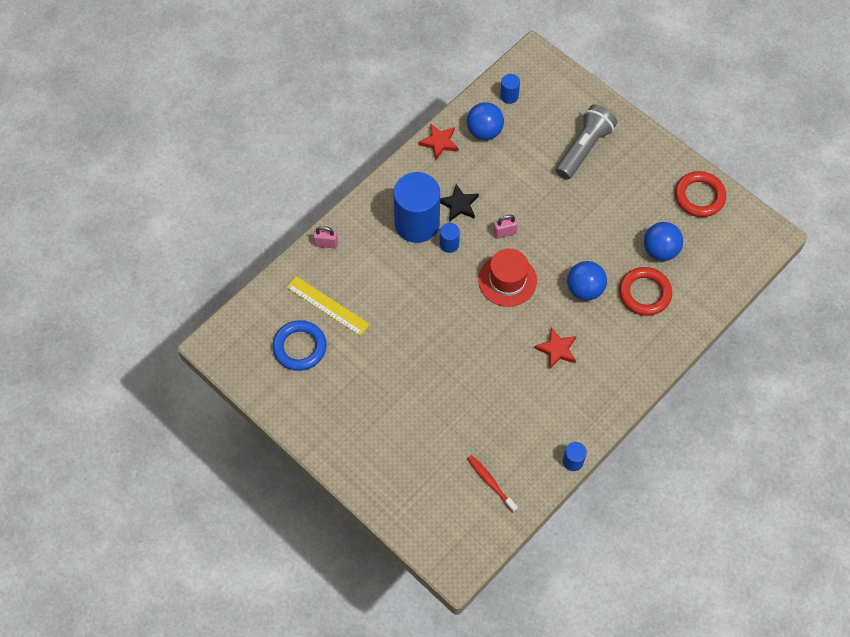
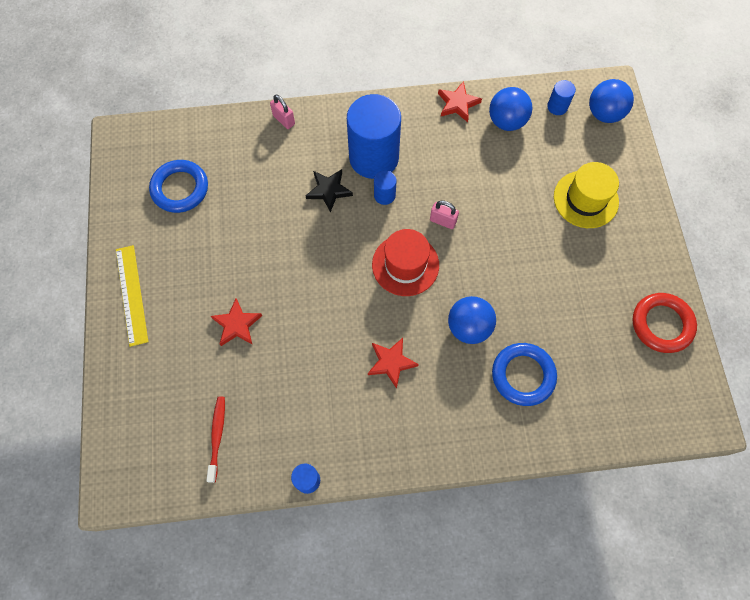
camera: 40 degrees right, 5 degrees up
yellow ruler [287,276,370,336] -> yellow ruler moved to [116,245,148,347]
black star [440,184,479,222] -> black star moved to [306,169,353,213]
grey flashlight [556,104,617,180] -> yellow hat [554,162,619,228]
red ring [619,267,672,316] -> blue ring [492,343,557,406]
blue ball [644,222,683,261] -> blue ball moved to [589,79,634,123]
none -> red star [211,298,262,346]

